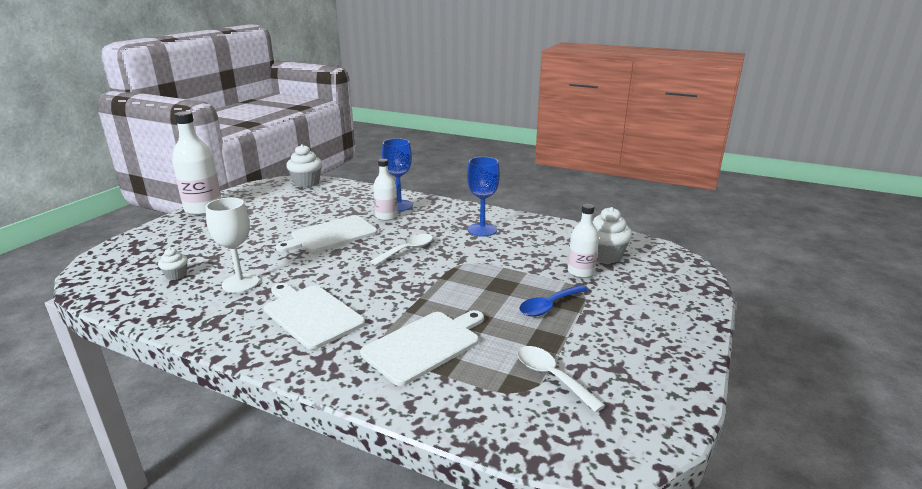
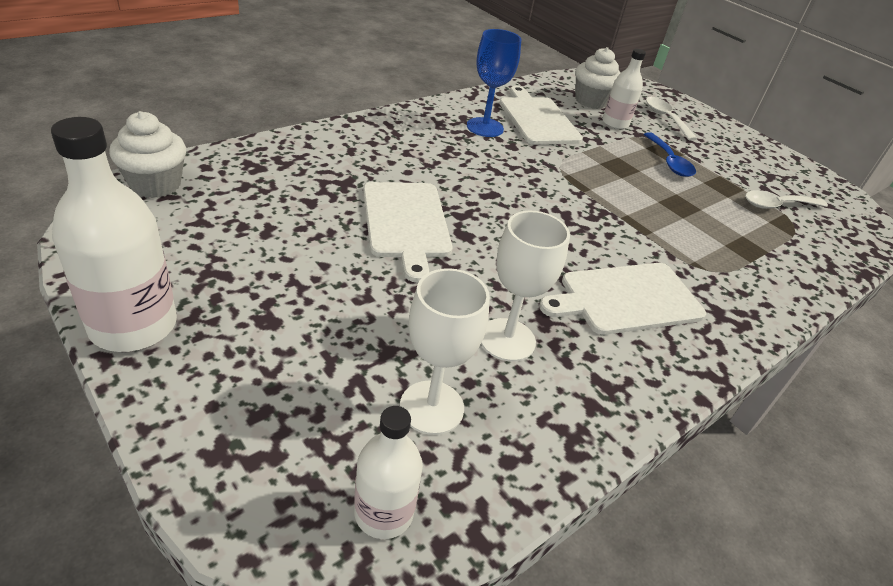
camera: 70 degrees left, 15 degrees up
white cupcake [158,248,188,280] -> white goblet [400,268,490,435]
white cutting board [360,310,484,386] -> white cutting board moved to [500,86,583,145]
white spoon [370,234,433,265] -> white spoon moved to [646,97,697,141]
white bottle [373,159,398,221] -> white bottle moved to [354,406,423,539]
blue goblet [382,138,413,211] -> none

